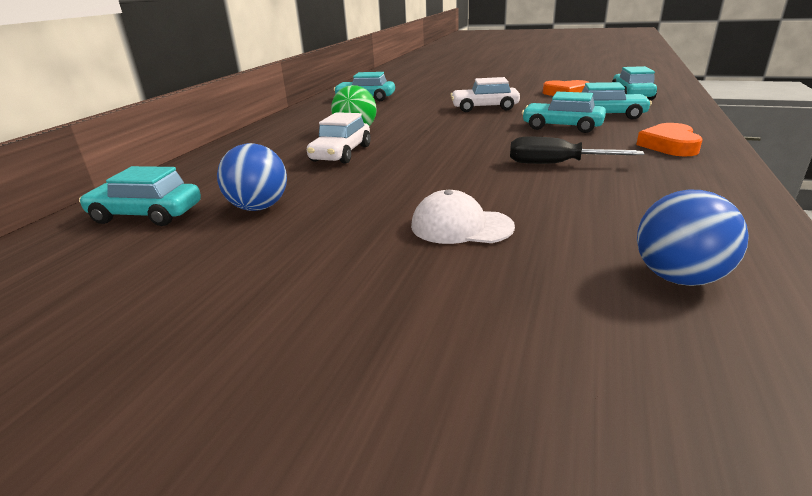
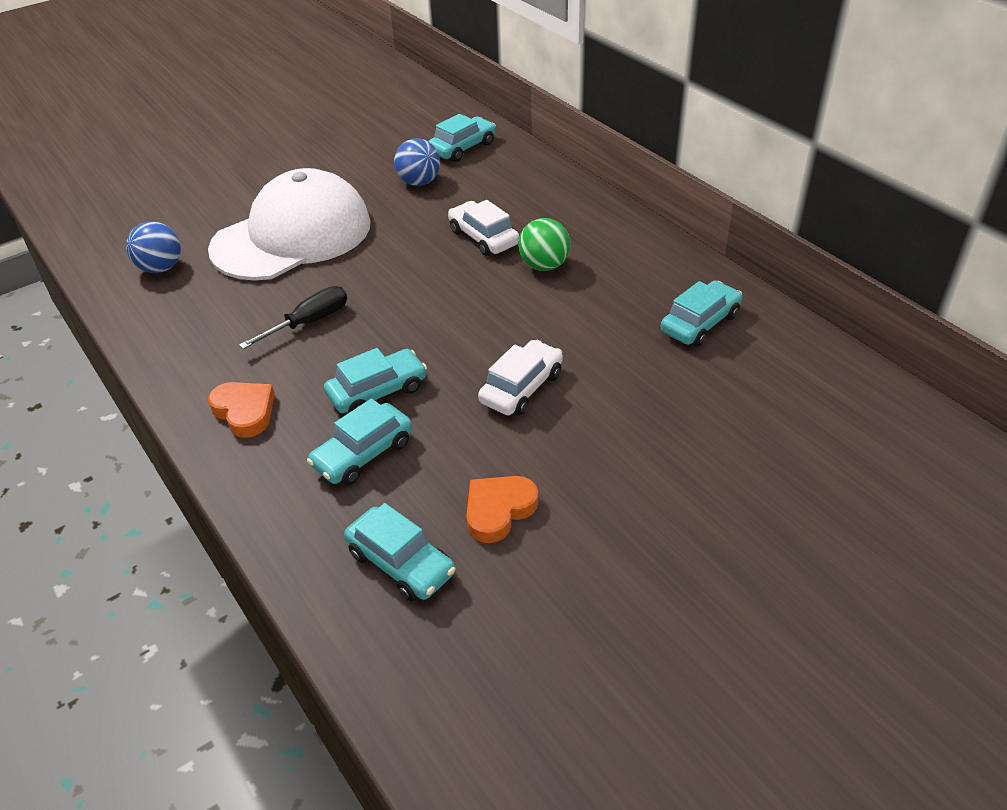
camera: 125 degrees right, 15 degrees up
white cap [411,190,515,244] -> white cap [208,168,371,281], size x2.44

